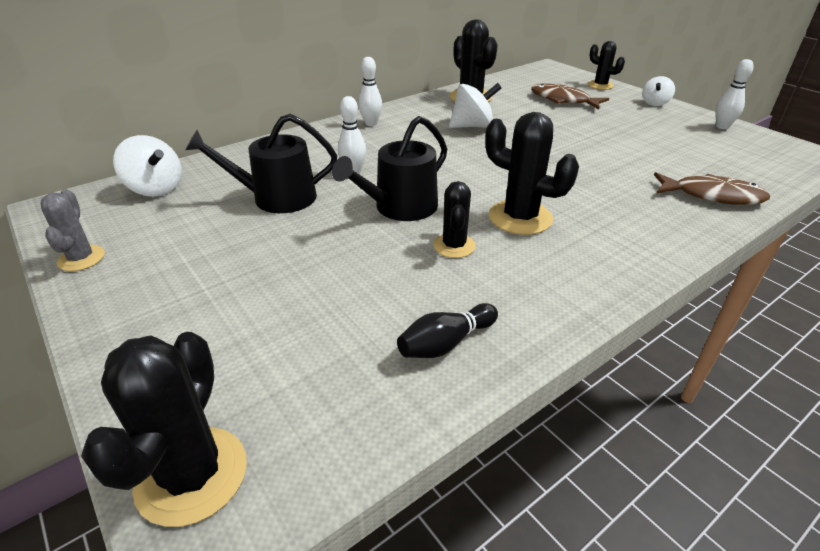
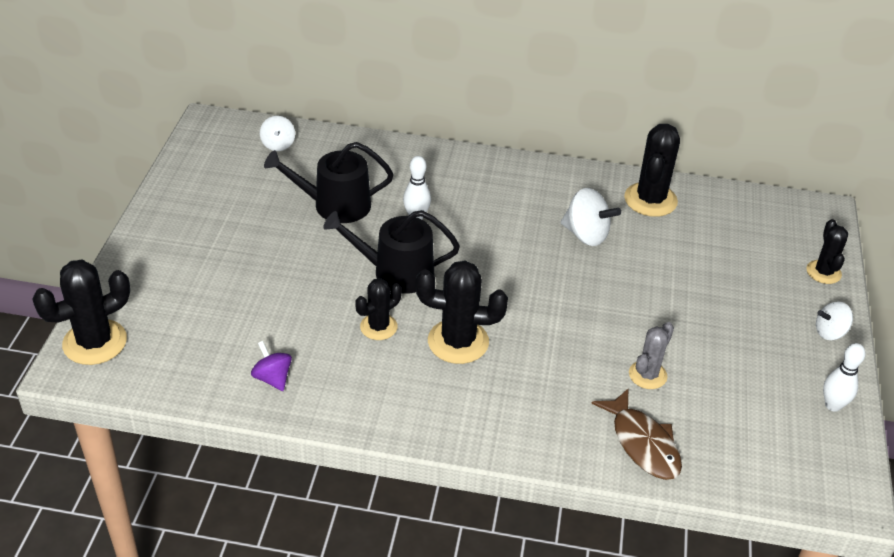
camera: 45 degrees right, 5 degrees up
grey cactus [40,189,105,271] -> grey cactus moved to [629,322,674,389]
white spinning top [113,135,182,197] -> white spinning top [260,116,295,151], size x0.65
black watering can [185,114,337,213] -> black watering can turned 45 degrees counterclockwise [264,142,393,223]
white bowling pin [358,57,382,126] -> none
black bowling pin [397,303,498,358] -> purple spinning top [251,341,292,391]
black cactus [485,112,579,235] -> black cactus turned 75 degrees counterclockwise [416,261,508,364]
brown fish [531,83,609,109] -> none

